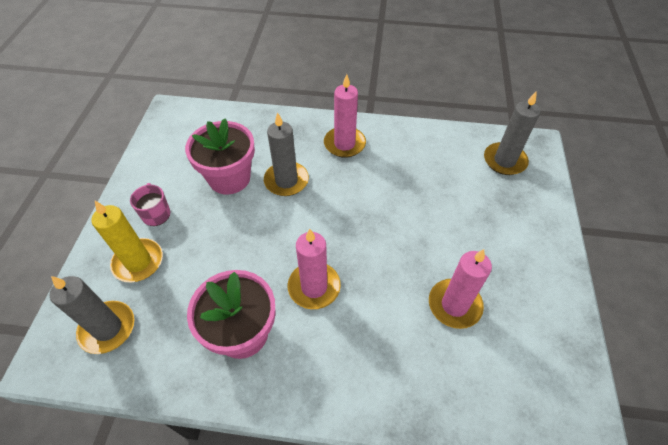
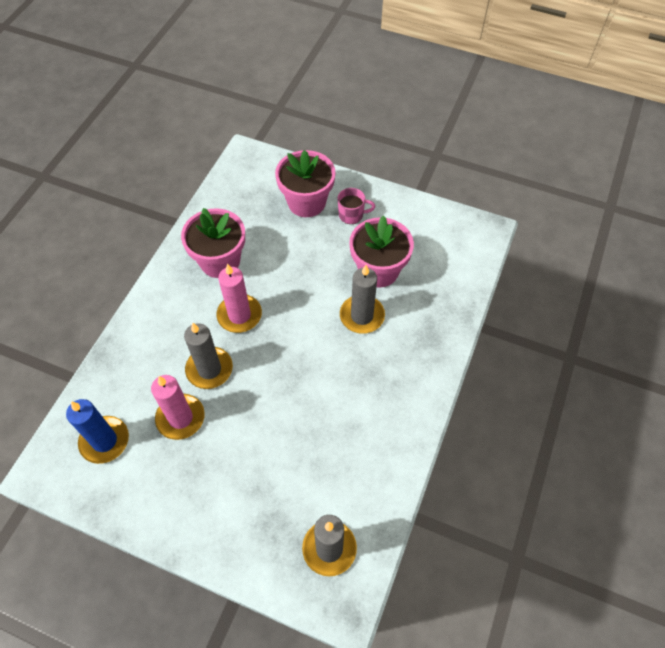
camera: 105 degrees right, 5 degrees up
grey candle [50,276,134,354] -> grey candle moved to [184,323,233,389]
yellow candle [92,201,163,282] -> pink flower pot [275,150,336,217]
pink candle [324,74,366,158] -> none
none -> blue candle [66,399,129,464]

